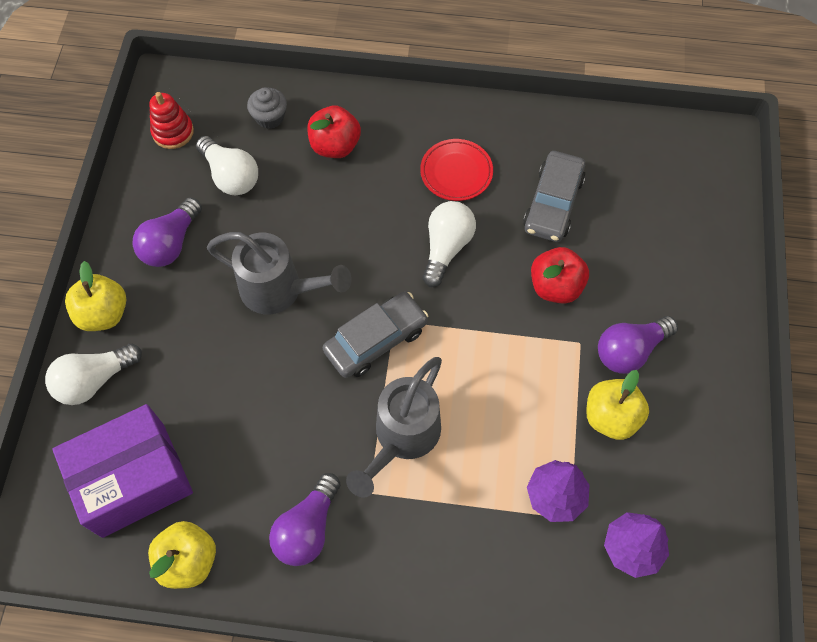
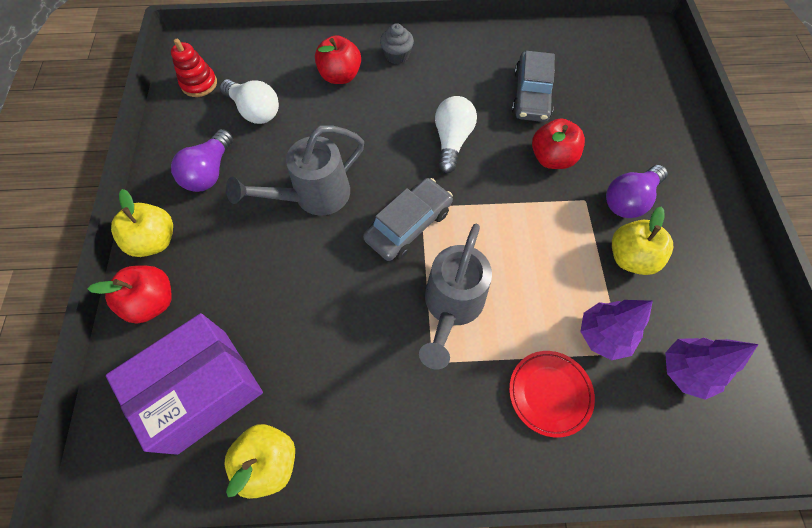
camera: 10 degrees left, 0 degrees up
white light bulb [45,344,142,405] -> red apple [88,265,172,324]
grey watering can [207,232,352,314] -> grey watering can turned 135 degrees clockwise [226,125,364,216]
grey cupcake [247,87,287,129] -> grey cupcake moved to [380,23,414,64]
purple light bulb [269,473,340,566] -> none
red plate [420,139,493,201] -> red plate moved to [509,351,595,438]

